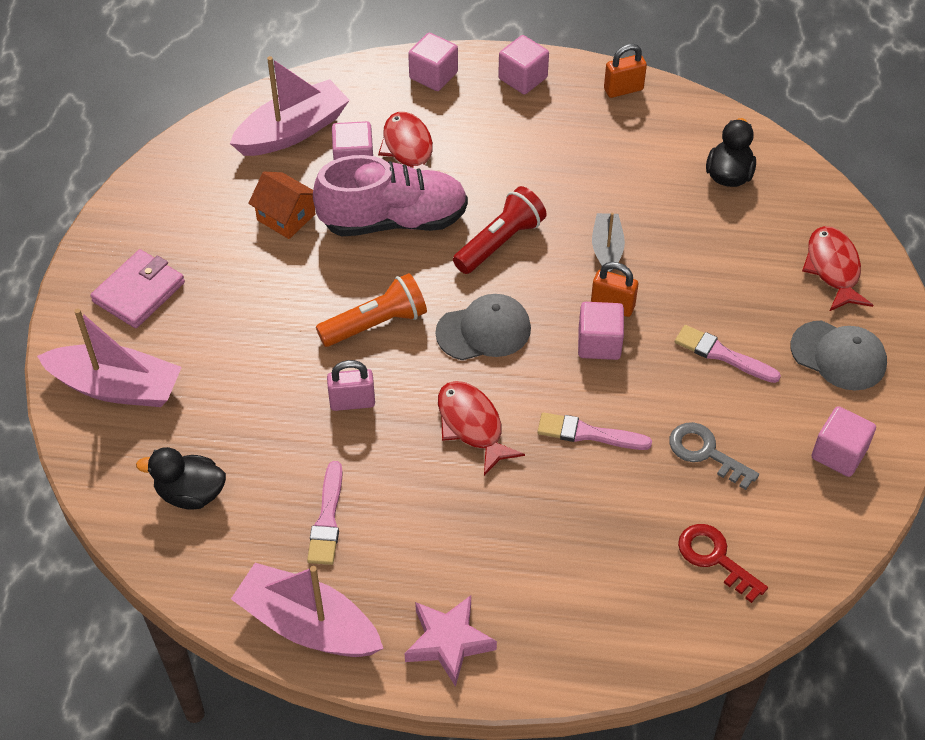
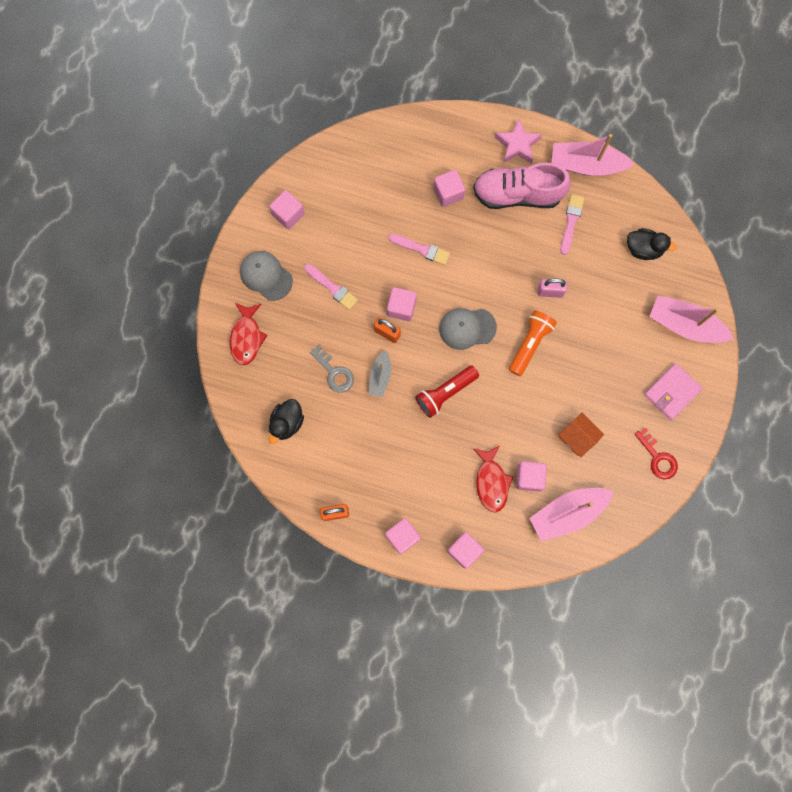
camera: 170 degrees left, 25 degrees up
pink boat [231,563,384,657] -> pink boat turned 150 degrees clockwise [552,134,634,176]
pink shoe [313,155,468,237] -> pink shoe moved to [473,163,571,209]
orange flashlight [316,273,427,347] -> orange flashlight turned 135 degrees clockwise [509,310,557,376]
red fish [438,381,525,476] -> none
grey key [669,422,759,490] -> grey key moved to [310,345,354,393]
red key [678,524,768,603] -> red key moved to [635,427,678,480]
none -> pink cube [433,170,465,207]

